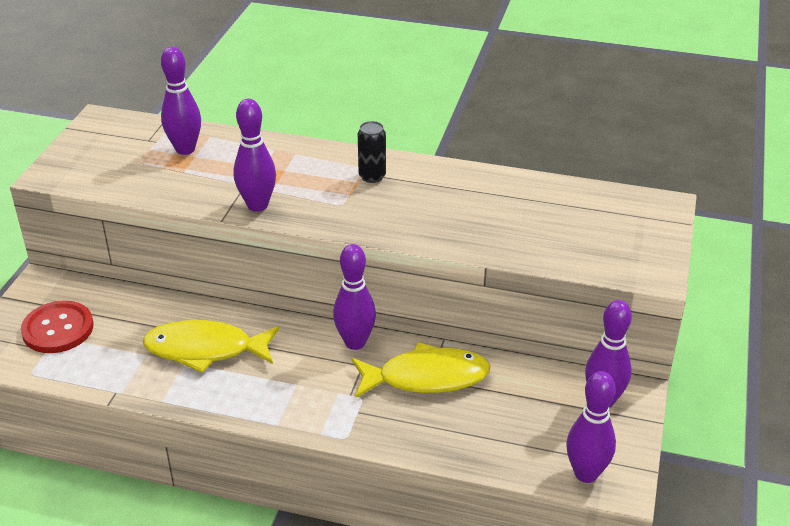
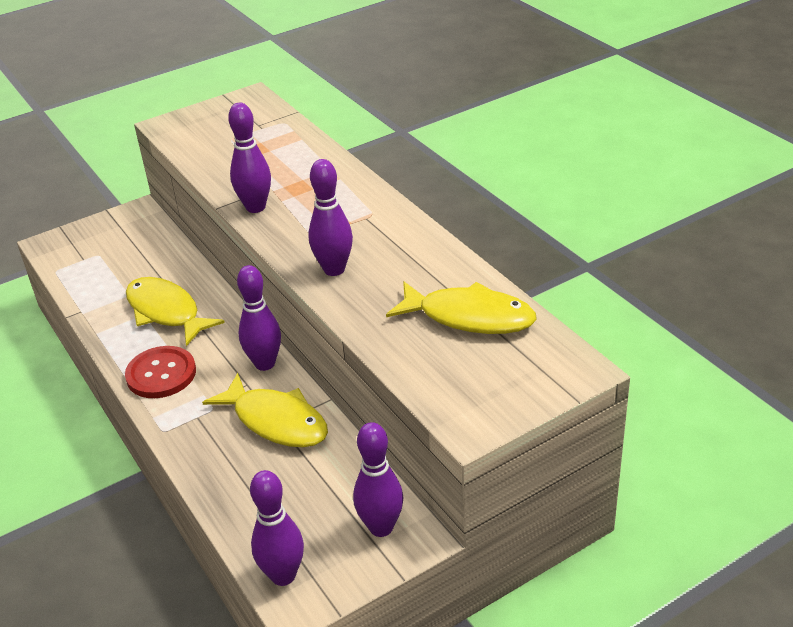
camera: 45 degrees right, 0 degrees up
red button [21,301,94,353] -> red button moved to [125,346,196,398]
purple bowling pin [161,47,201,155] -> purple bowling pin moved to [308,159,353,276]
black can [358,121,386,183] -> none
none -> yellow fish [386,281,537,334]

